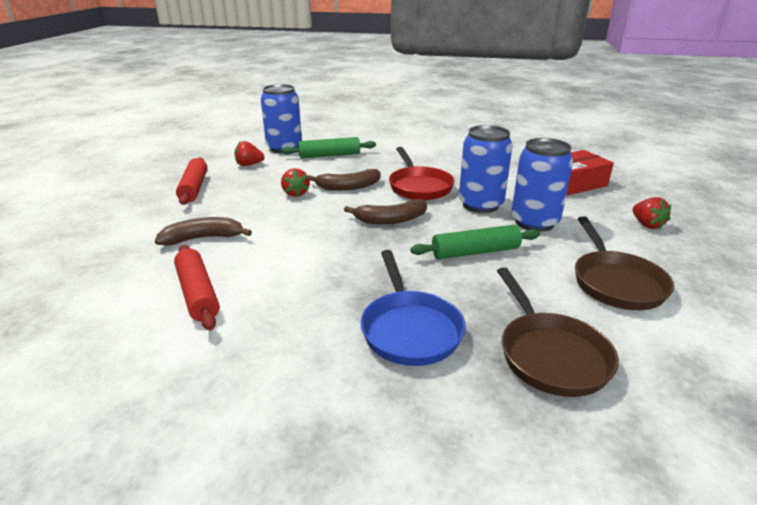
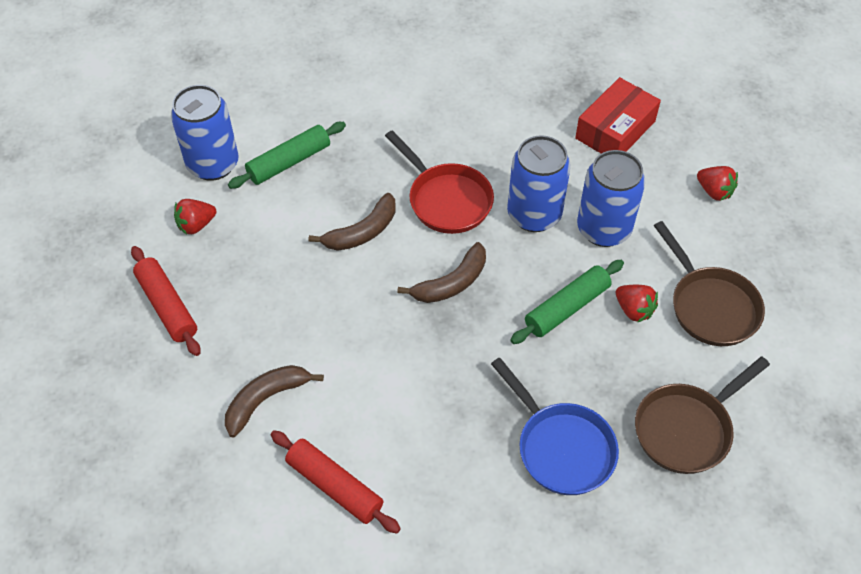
camera: 25 degrees left, 25 degrees up
red strawberry [281,168,310,197] -> red strawberry moved to [616,285,658,323]
brown pan [497,267,619,397] -> brown pan turned 90 degrees clockwise [635,357,770,474]

